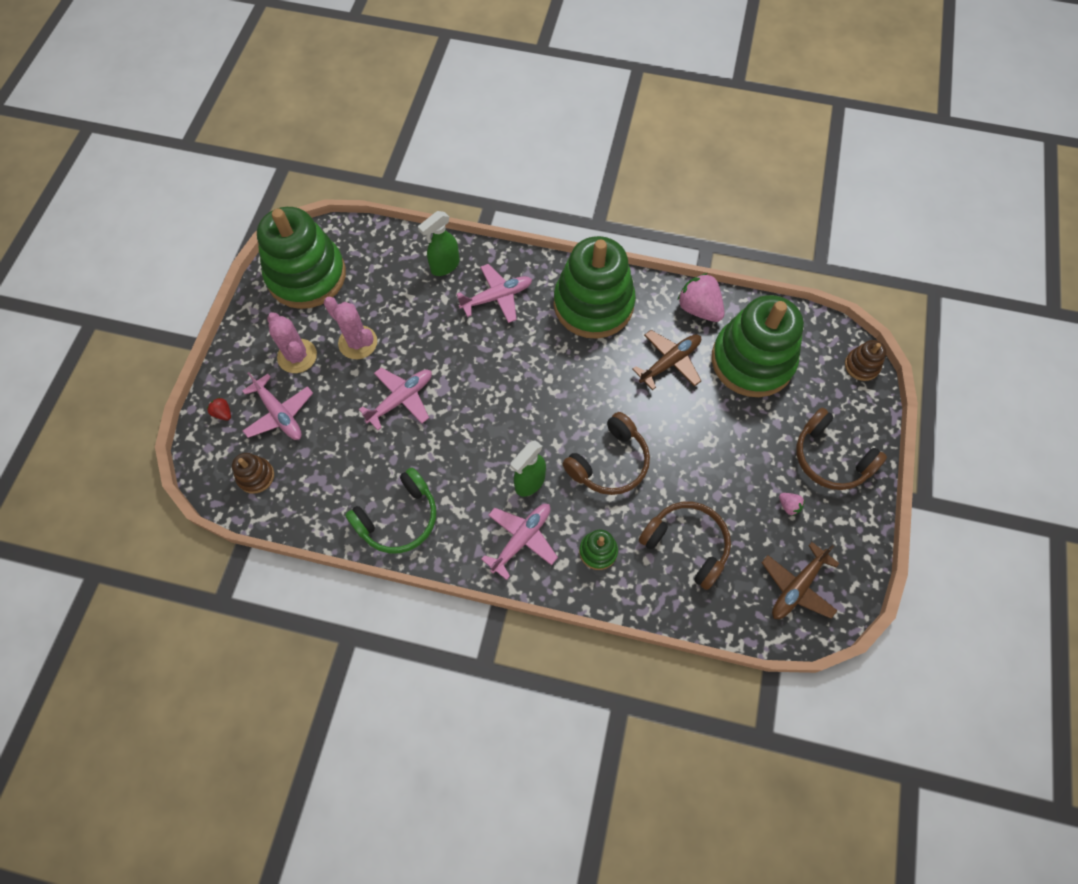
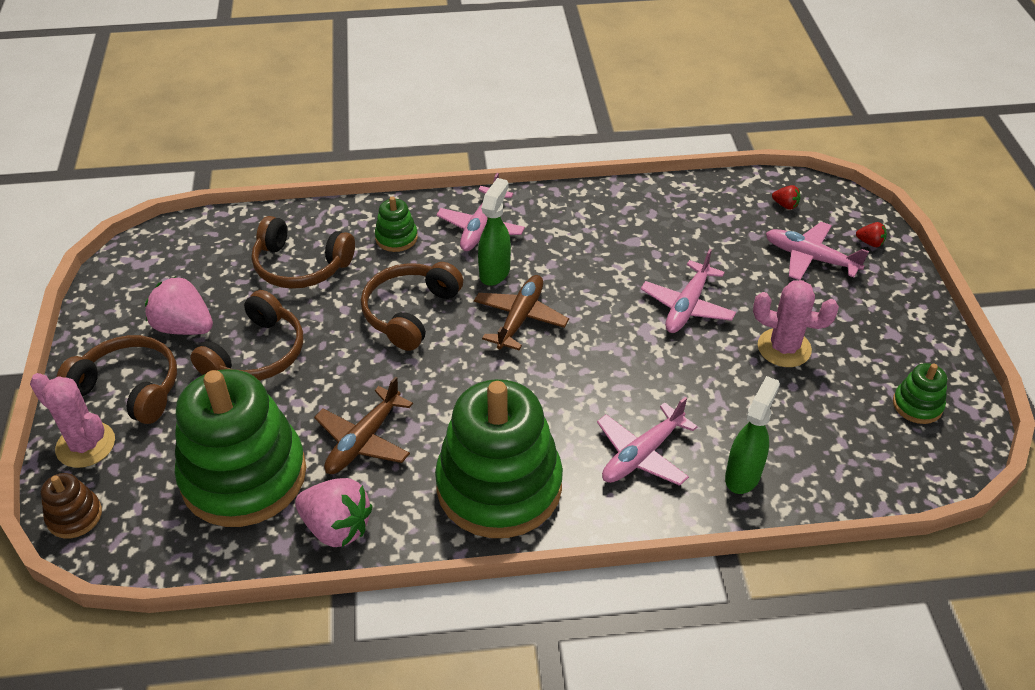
camera: 160 degrees right, 20 degrees down
brown stacking toy [232,453,274,494] -> red strawberry [772,185,800,210]
green stacking toy [257,207,346,309] -> green stacking toy [893,363,947,424], size x0.42
pink cactus [267,313,317,373] -> pink cactus moved to [30,373,115,468]
green headphones [345,468,436,554] -> none
brown plane [761,542,840,619] -> brown plane moved to [474,275,569,350]
pink strawberry [779,493,805,516] -> pink strawberry [145,276,213,335], size x2.14
none -> brown headphones [190,290,303,381]

